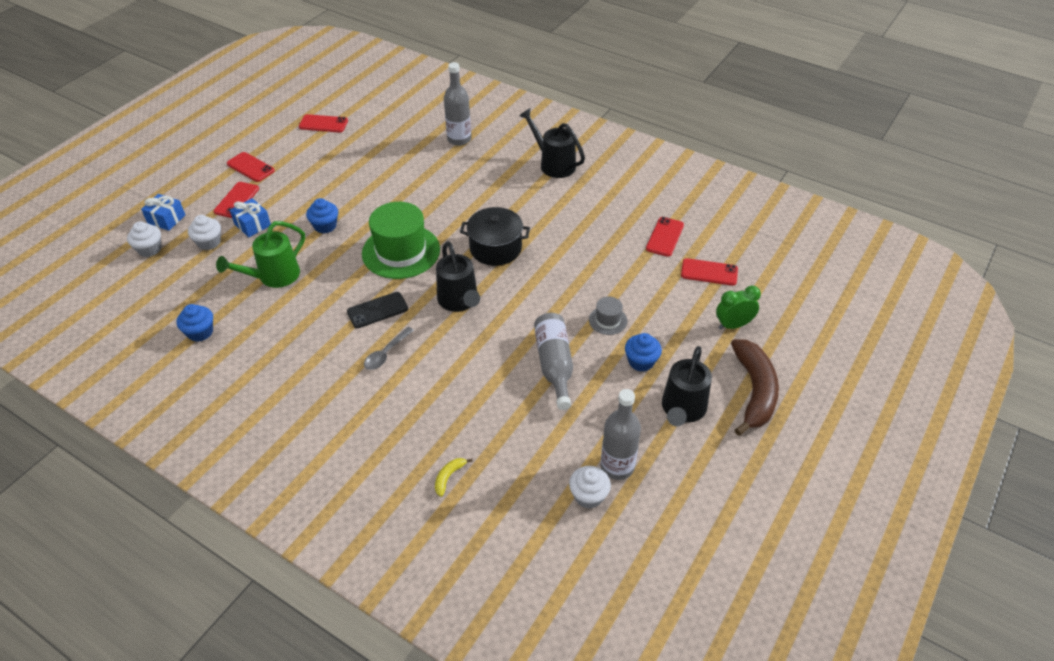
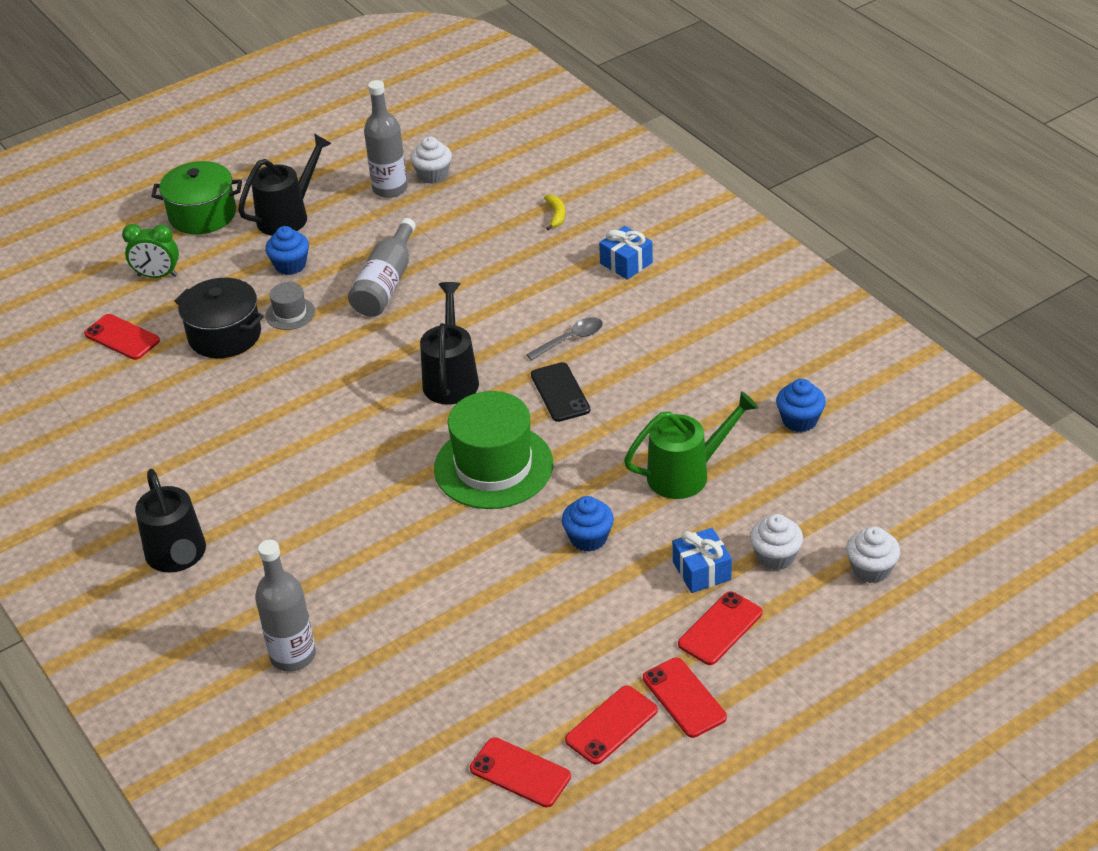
camera: 155 degrees left, 5 degrees down
blue gift [141,194,185,231] -> blue gift moved to [599,226,653,280]
black phone [347,292,408,328] -> black phone turned 75 degrees clockwise [531,362,590,422]
yellow banana [435,458,473,497] -> yellow banana turned 60 degrees counterclockwise [544,194,565,231]
black pot [460,207,530,266] -> black pot moved to [175,278,264,358]
red phone [646,217,684,257] -> red phone moved to [565,685,658,764]
brown banana [731,339,779,436] -> green pot [151,161,242,234]

